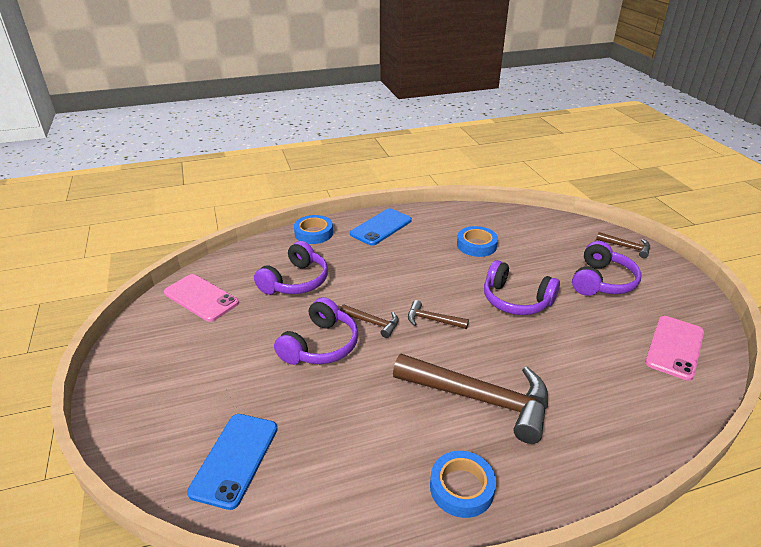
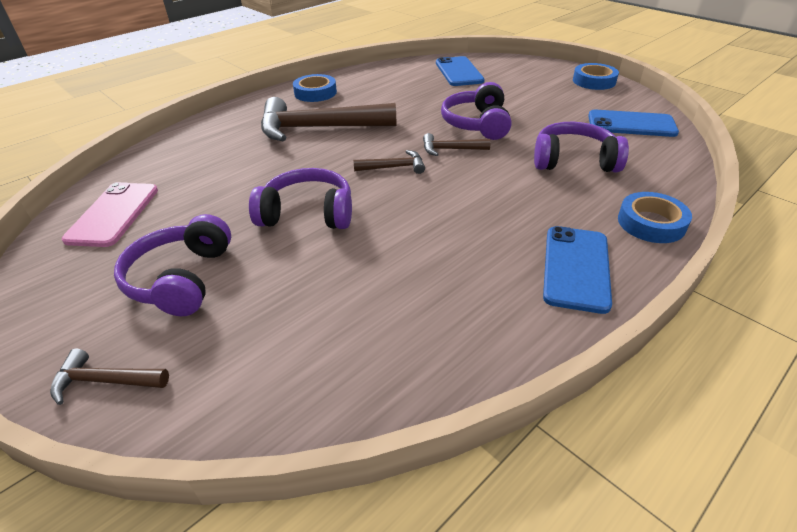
camera: 155 degrees right, 5 degrees up
pink phone [164,274,239,322] -> blue phone [588,110,679,137]
purple headphones [254,241,328,295] -> purple headphones turned 90 degrees clockwise [534,122,629,172]
blue tape [457,226,498,257] -> blue tape moved to [573,63,619,90]

